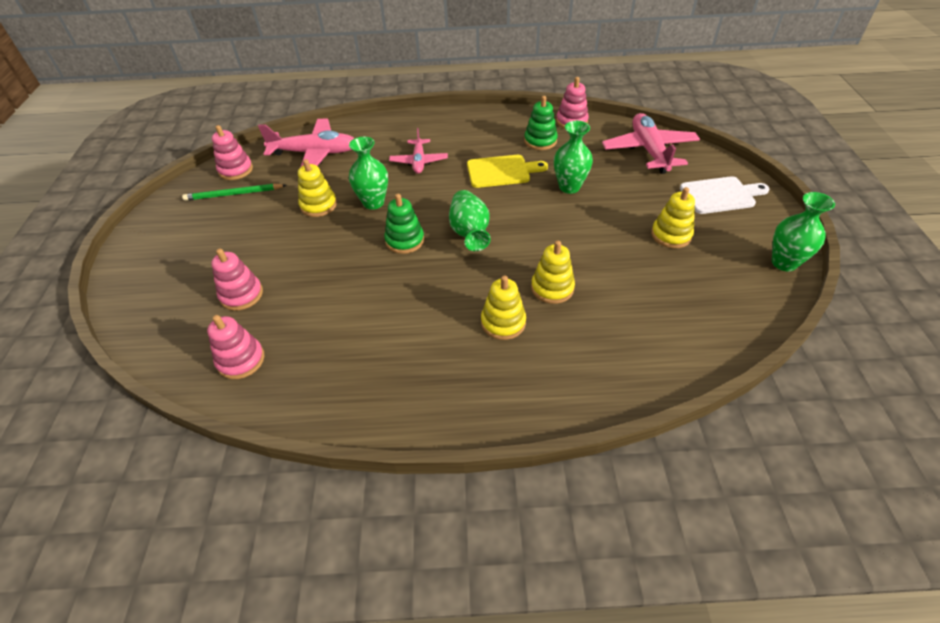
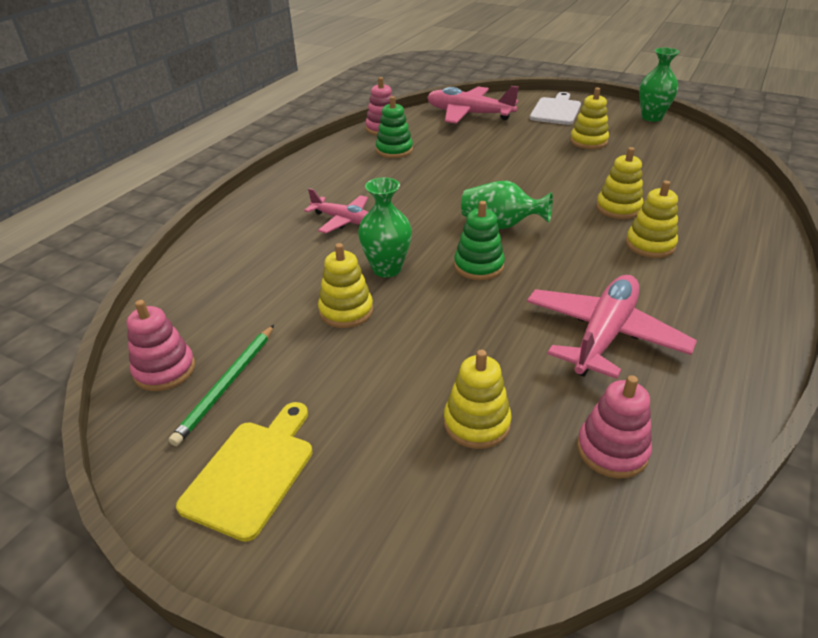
camera: 60 degrees left, 10 degrees down
pink stacking toy [211,249,263,311] -> yellow stacking toy [444,350,512,449]
pink plane [258,119,354,167] -> pink plane moved to [527,275,697,379]
yellow cutting board [467,155,548,188] -> yellow cutting board moved to [176,402,312,542]
green vase [554,121,593,194] -> none

